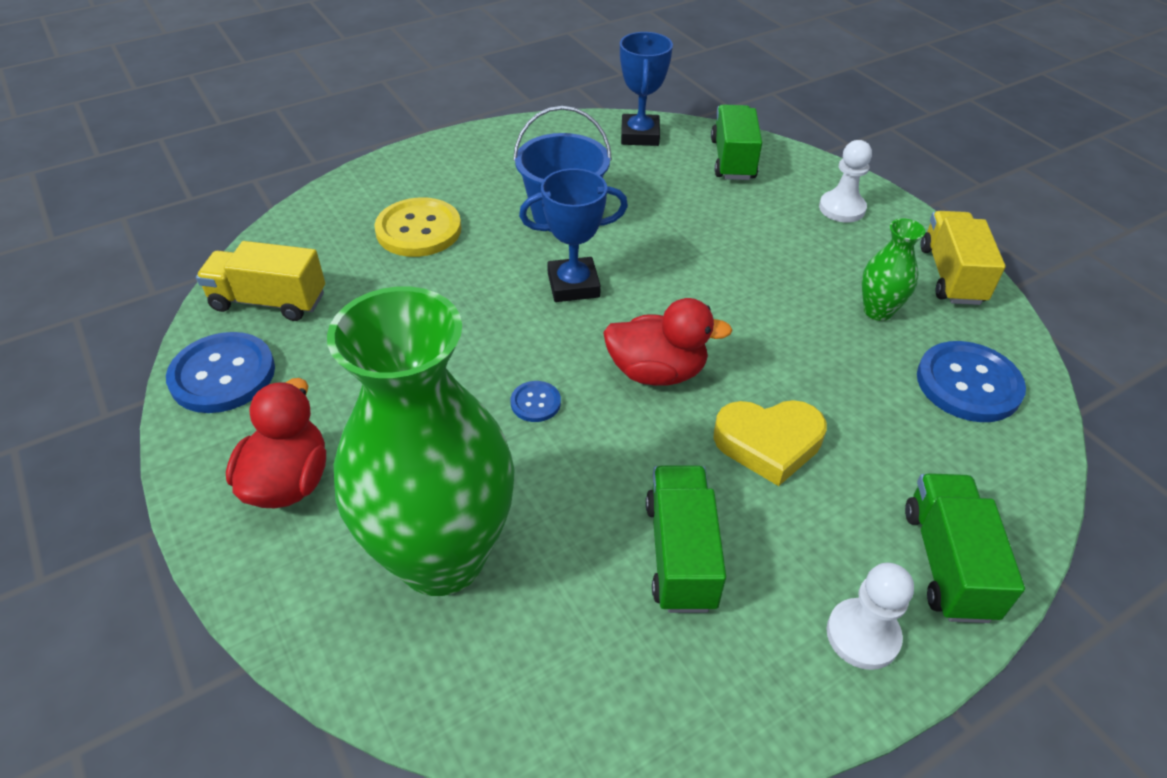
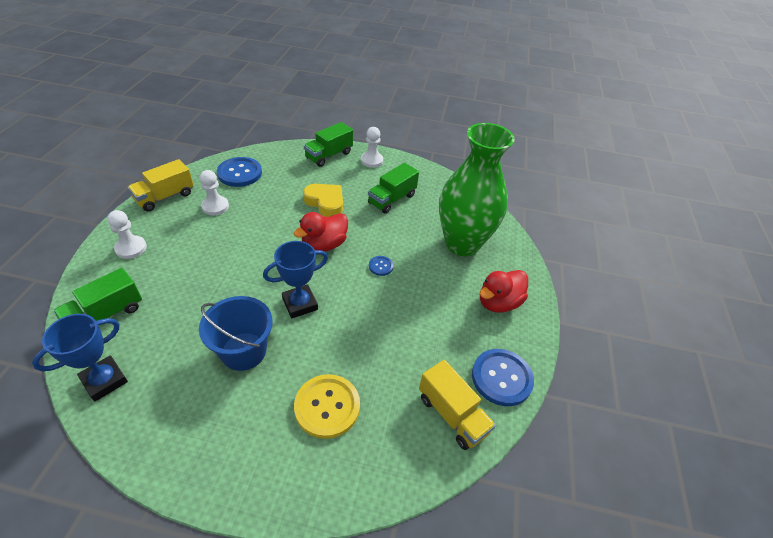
camera: 140 degrees left, 0 degrees up
blue trophy [519,168,628,302] -> blue trophy turned 60 degrees counterclockwise [263,241,328,318]
red duck [603,298,733,386] -> red duck turned 90 degrees counterclockwise [294,212,348,252]
green vase [862,219,925,321] -> white pawn [200,170,229,215]

